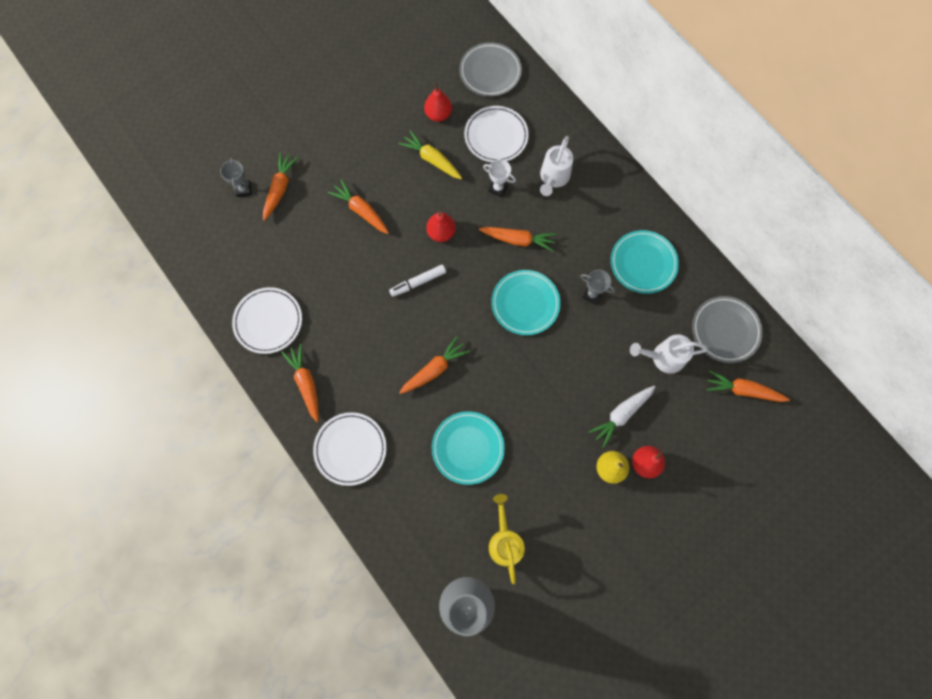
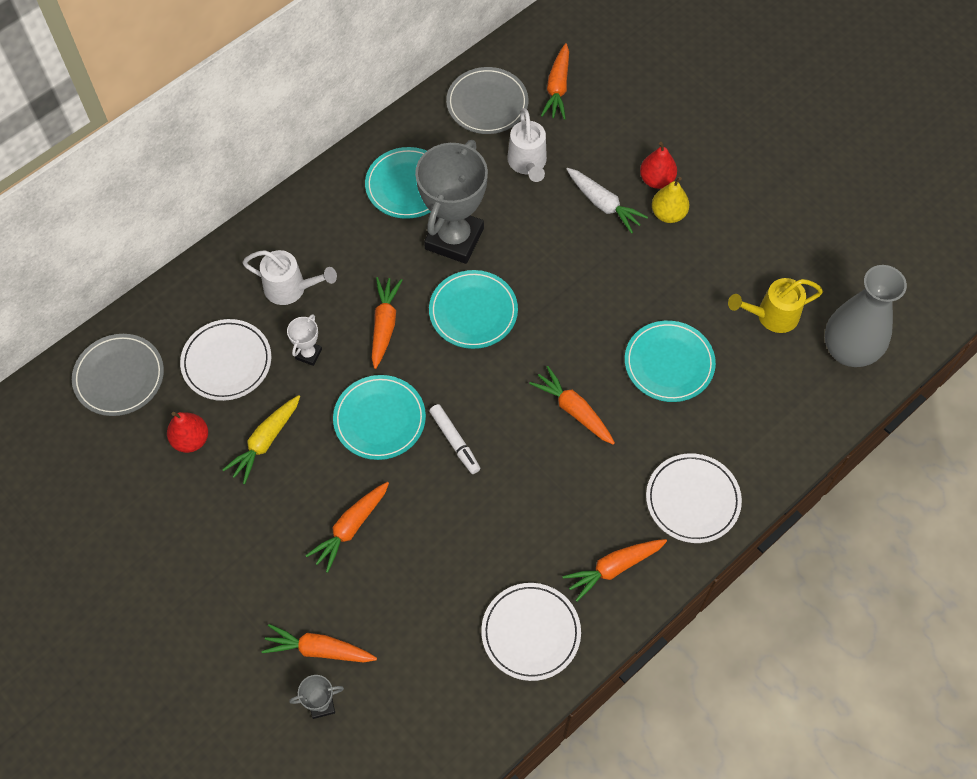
camera: 95 degrees left, 10 degrees down
red pear [426,212,456,242] -> turquoise plate [333,375,426,460]
grey trophy [580,270,615,304] -> grey trophy [415,140,488,264], size x2.34

